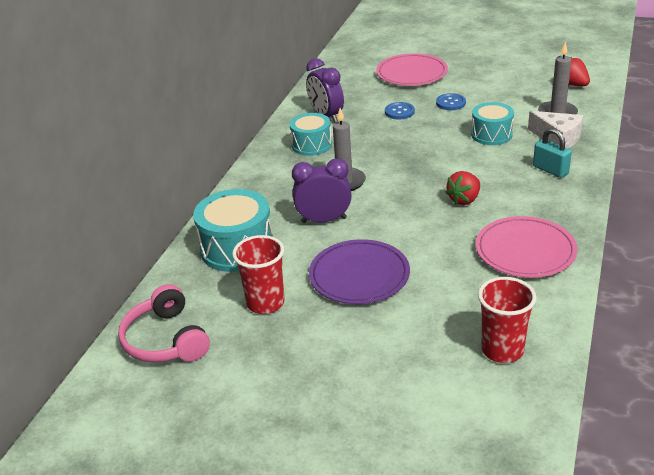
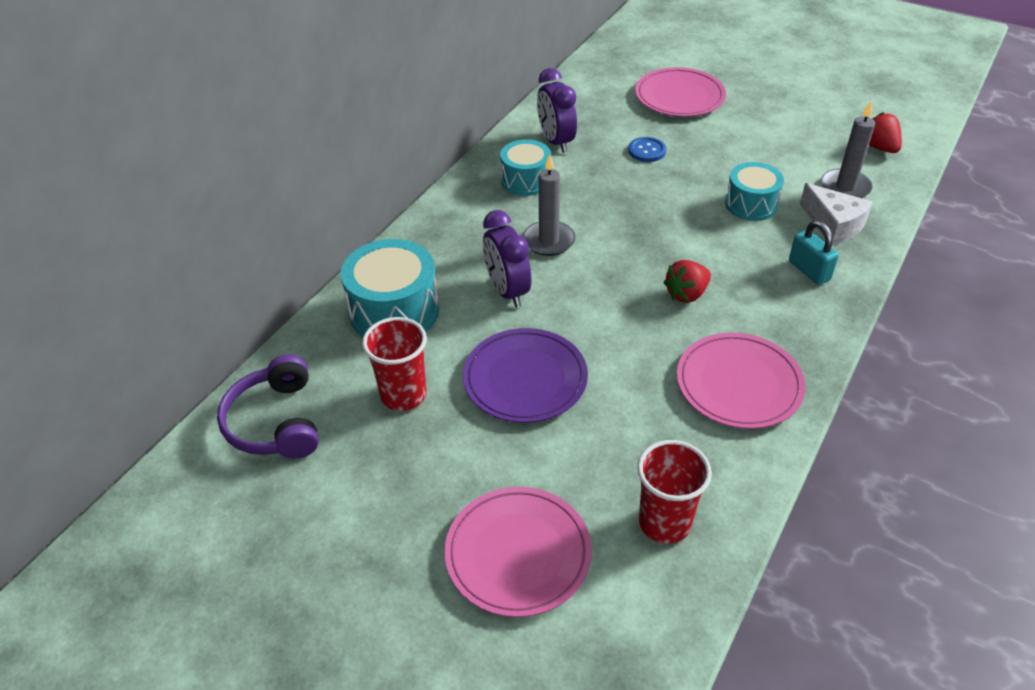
camera: 10 degrees right, 10 degrees up
pink headphones [118,284,210,362] -> purple headphones [217,354,319,459]
purple clock [292,158,351,223] -> purple clock turned 120 degrees counterclockwise [483,210,531,308]
blue button [436,93,466,110] -> none
none -> pink plate [445,487,592,617]

